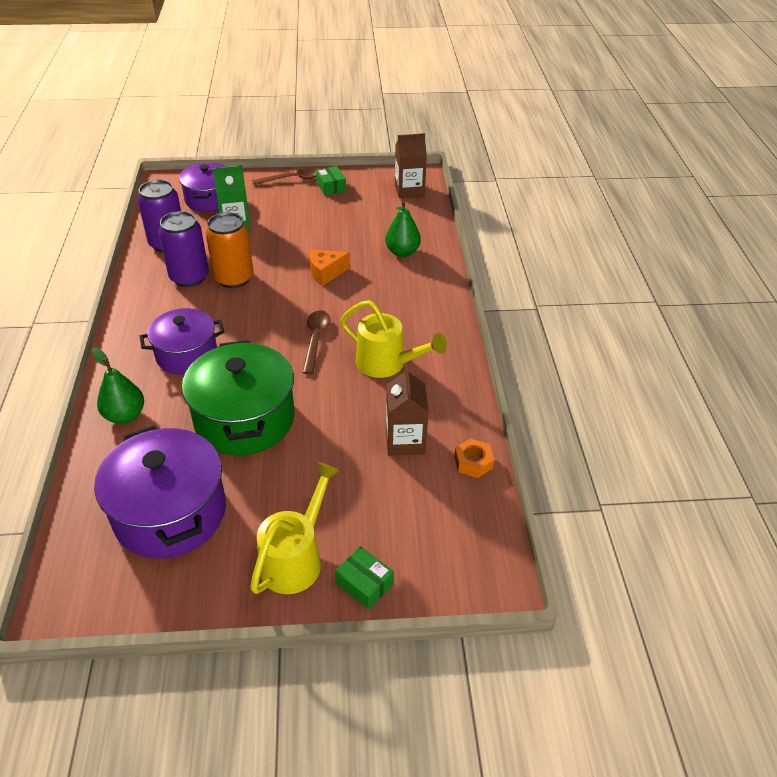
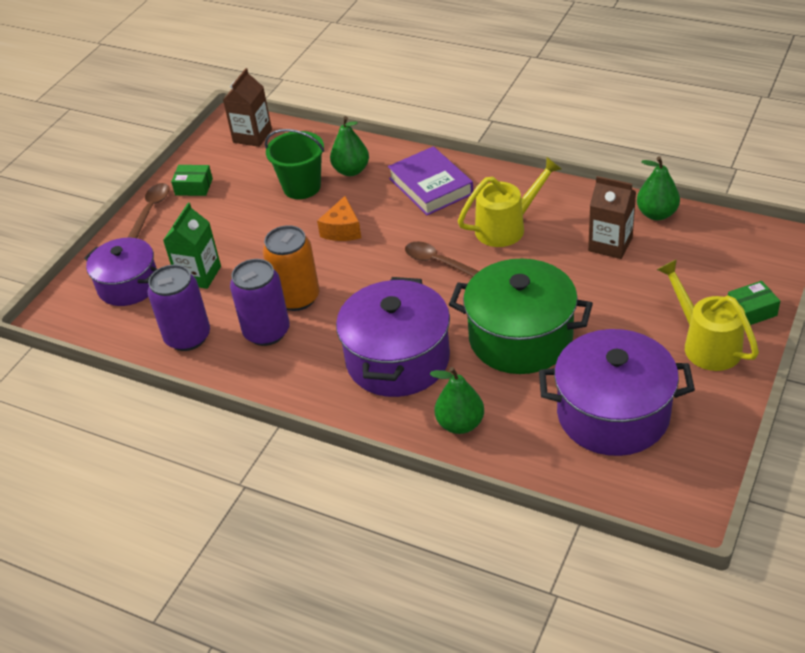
camera: 55 degrees left, 0 degrees up
purple pot [139,308,224,375] -> purple pot [336,277,450,397], size x1.51
orange nut [454,438,494,478] -> green pear [637,156,680,220]
none -> green bucket [265,129,324,199]
none -> purple book [388,146,473,215]

